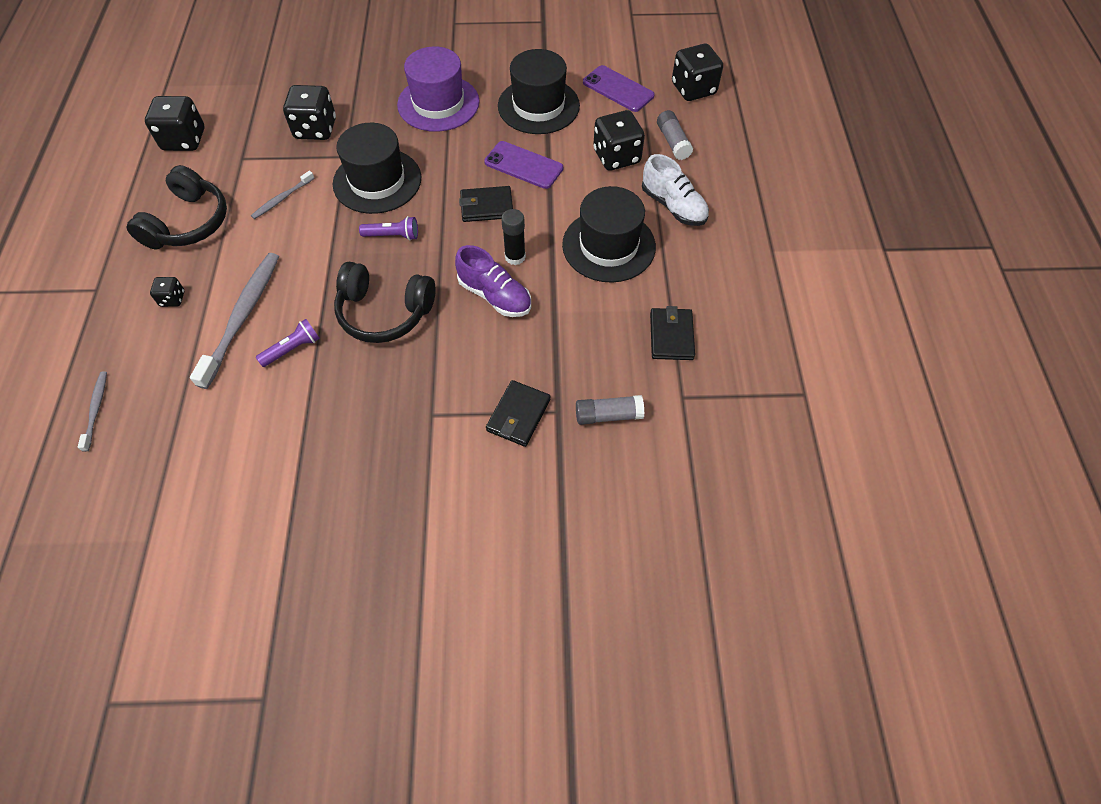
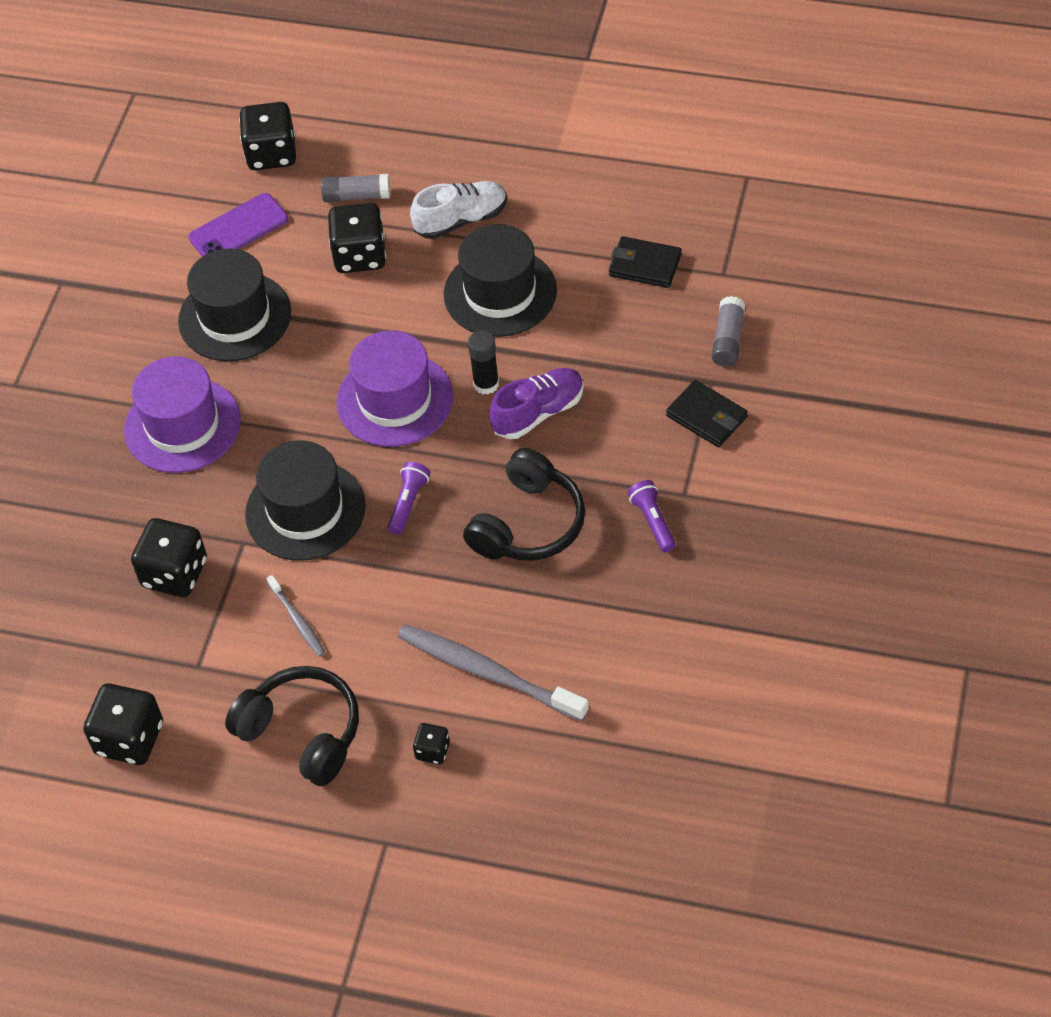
camera: 70 degrees left, 5 degrees down
grey toothbrush [78,371,107,452] -> none
purple flashlight [256,319,320,367] -> purple flashlight moved to [627,480,676,552]
black wallet [459,186,513,222] -> purple hat [336,330,453,447]
purple phone [484,141,563,189] -> none

